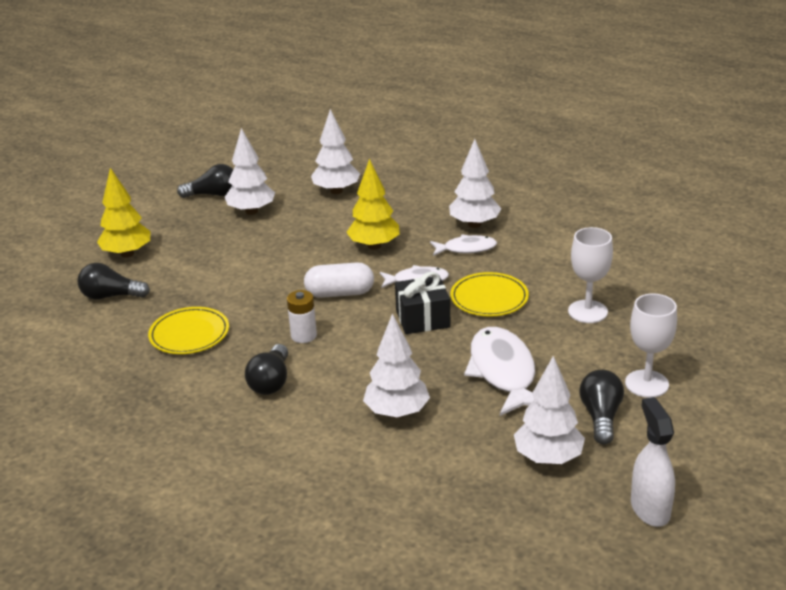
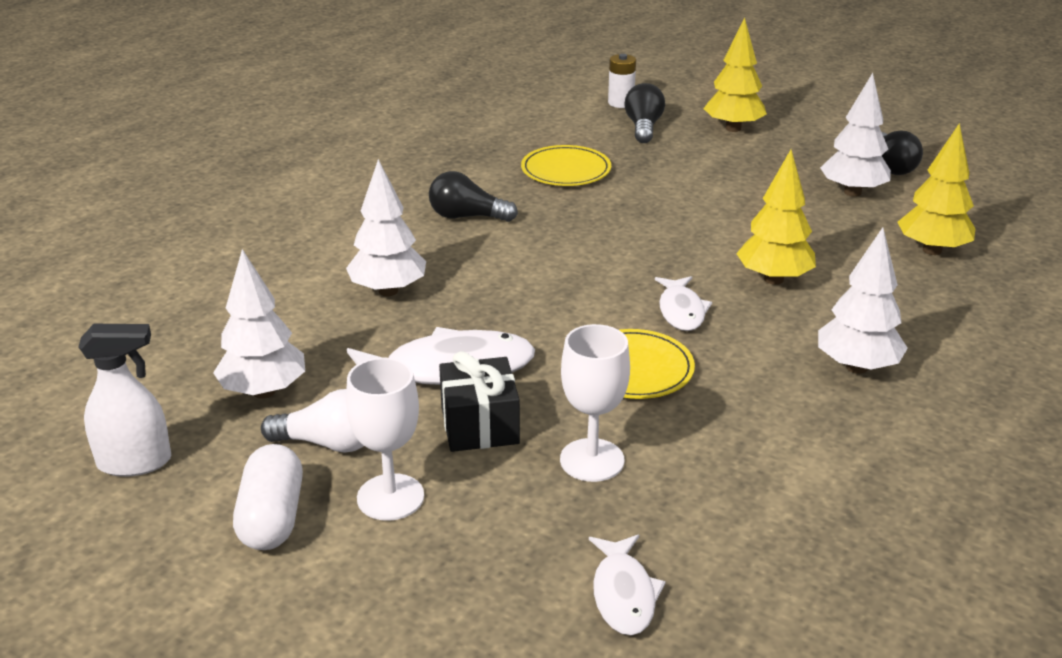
camera: 90 degrees right, 0 degrees up
white battery [287,290,317,343] -> white battery moved to [608,54,636,108]
white capsule [304,262,374,298] -> white capsule moved to [233,444,303,550]
white tree [311,109,360,194] -> yellow tree [897,123,976,255]
black gift [395,272,451,334] -> black gift moved to [439,351,520,452]
white fish [430,234,497,256] -> white fish moved to [589,535,666,635]
black light bulb [580,370,624,445] -> white light bulb [261,389,364,453]

